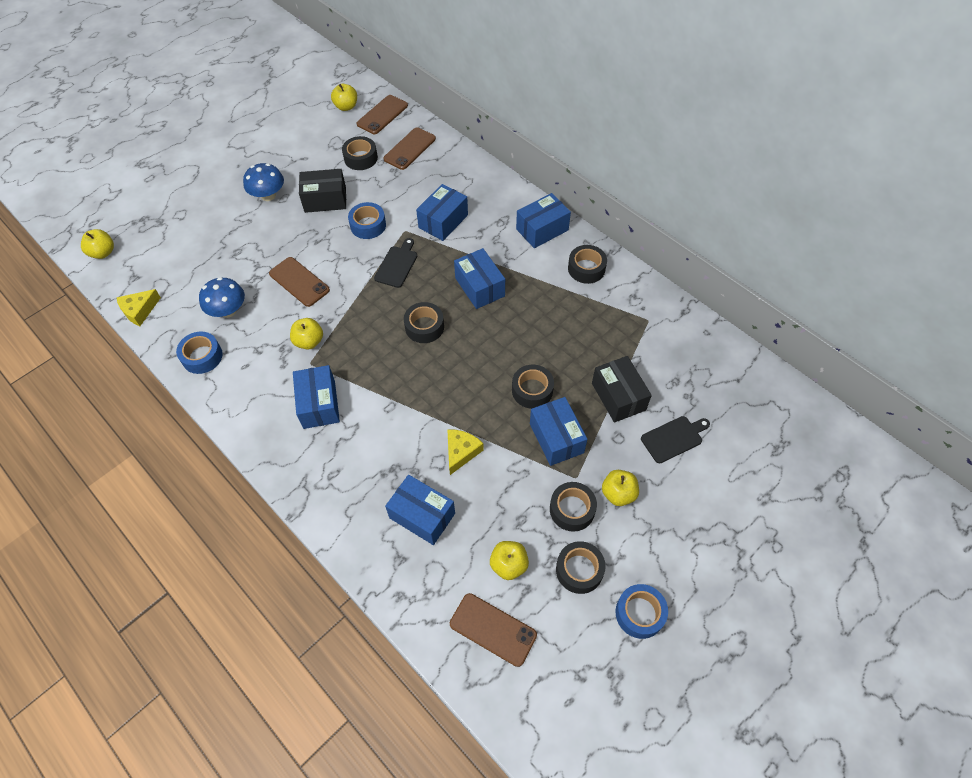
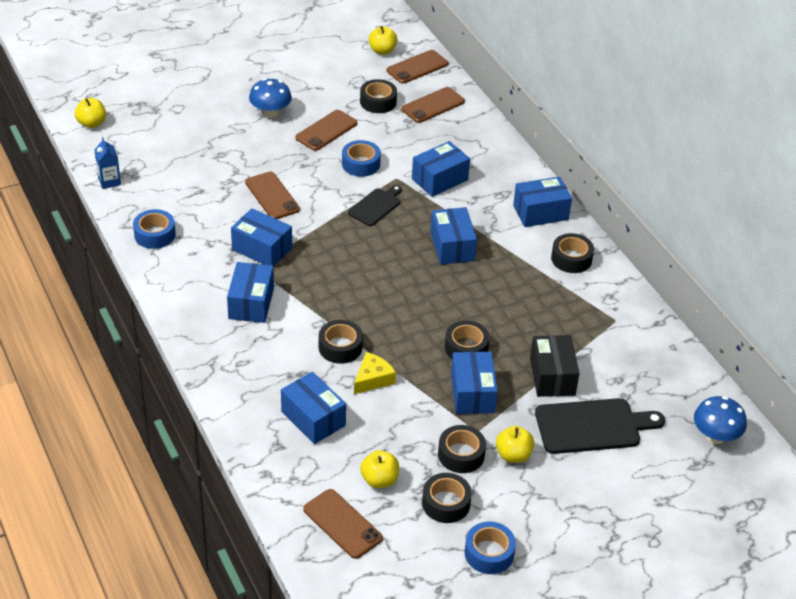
camera: 15 degrees right, 15 degrees down
yellow cheese [117,289,161,326] -> blue carton [94,137,121,189]
blue mushroom [199,277,245,318] -> blue mushroom moved to [694,396,747,444]
yellow apple [290,318,323,350] -> blue box [231,208,292,267]
black box [299,169,346,213] -> brown phone [295,110,357,151]
black tape [404,302,444,343] -> black tape moved to [319,320,363,364]
black cutting board [641,416,710,463] -> black cutting board [535,398,665,454], size x1.67

